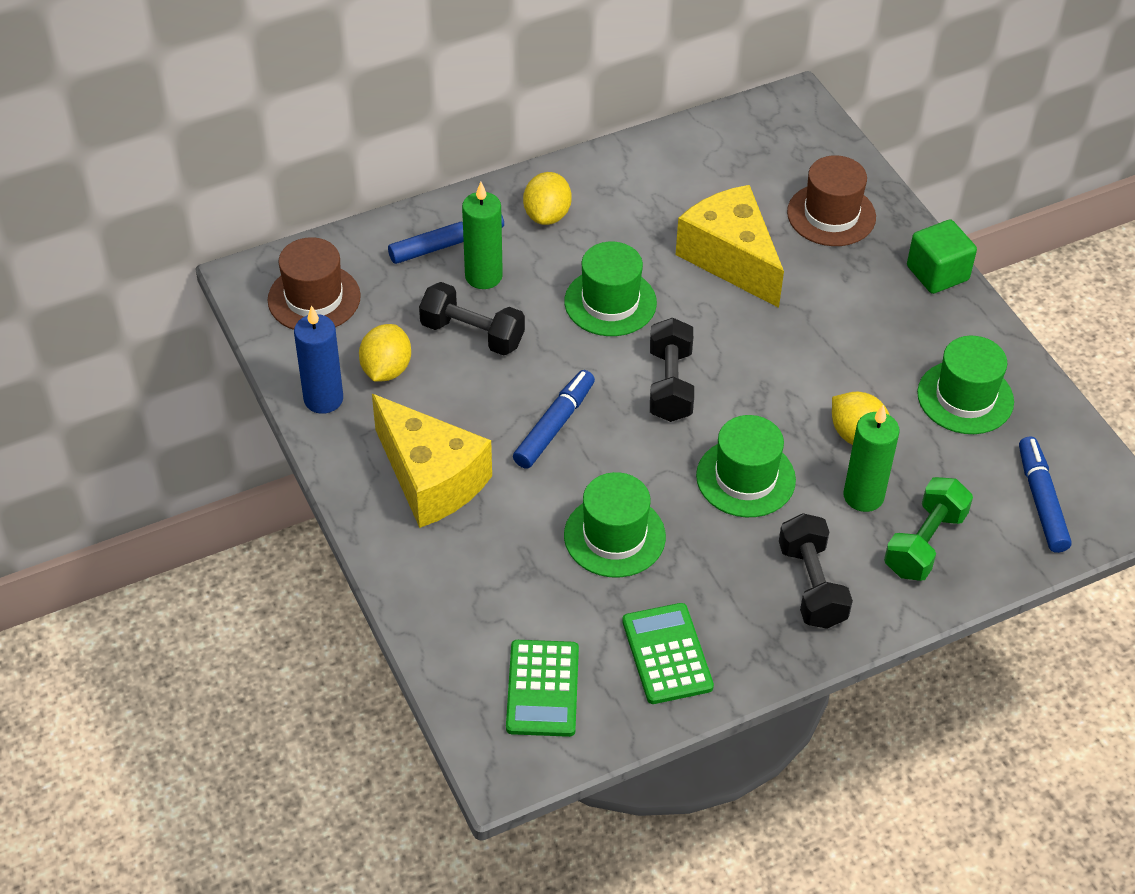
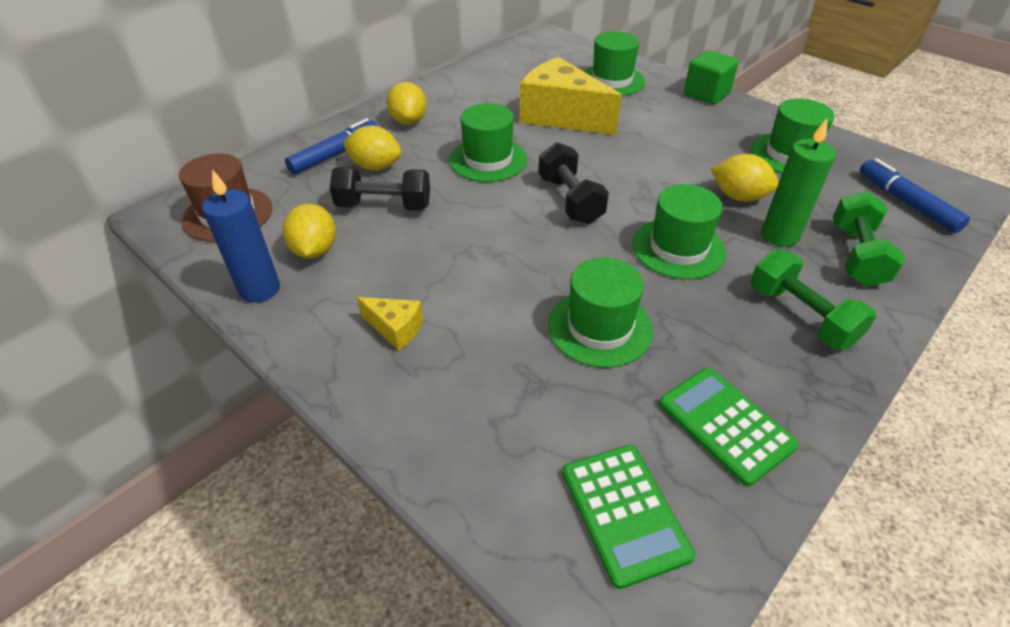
camera: 20 degrees left, 5 degrees down
yellow cheese [372,394,492,528] -> yellow cheese [357,297,423,350], size x0.46
green candle [462,182,503,289] -> yellow lemon [343,126,402,171]
blue marker [513,370,595,469] -> none
black dumbbell [779,513,853,629] -> green dumbbell [750,249,877,349]
brown hat [787,155,876,246] -> green hat [584,32,645,96]

